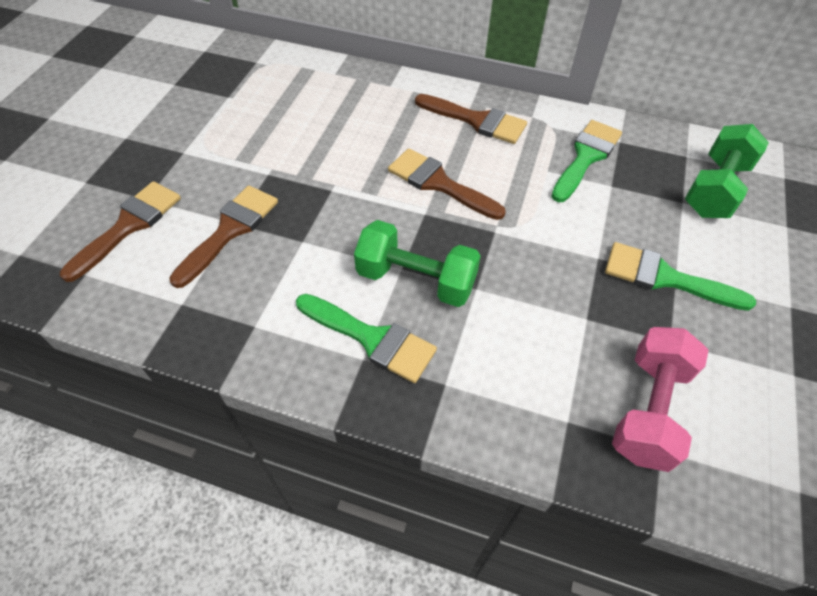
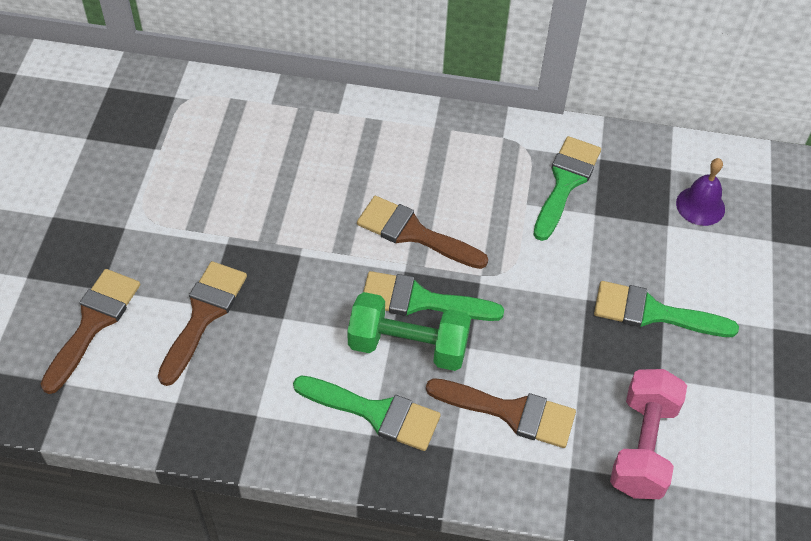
camera: 10 degrees left, 0 degrees up
brown brush [415,94,527,144] -> brown brush moved to [426,378,576,448]
green dumbbell [685,124,769,218] -> purple bell [676,158,725,226]
none -> green brush [363,271,504,321]

